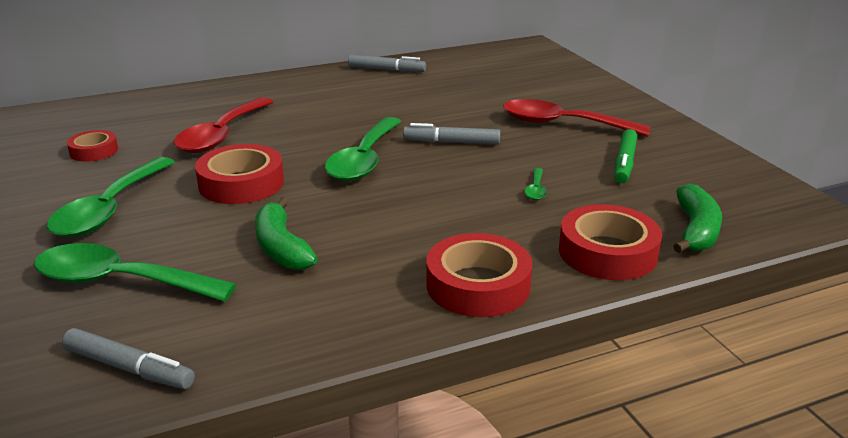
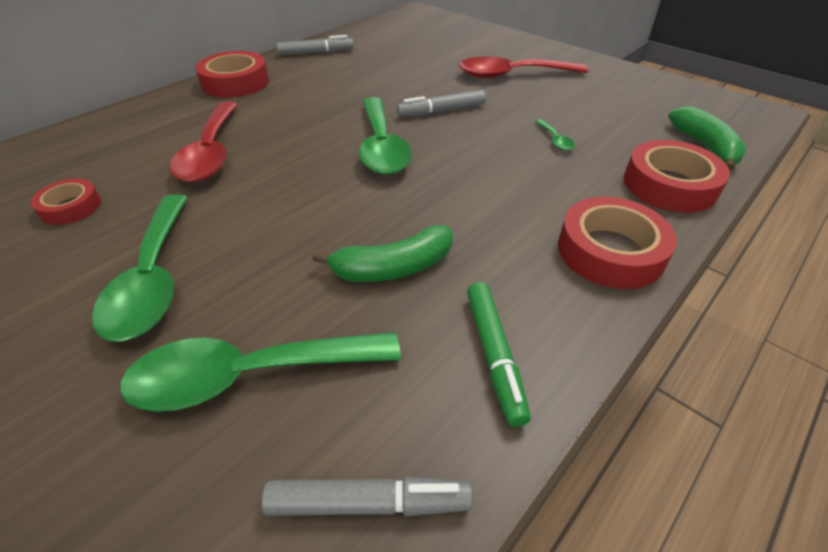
camera: 25 degrees left, 15 degrees up
red tape [195,144,284,204] -> red tape moved to [195,51,269,98]
green banana [255,197,317,270] -> green banana turned 60 degrees counterclockwise [312,225,453,282]
green marker [614,129,637,183] -> green marker moved to [467,282,531,427]

